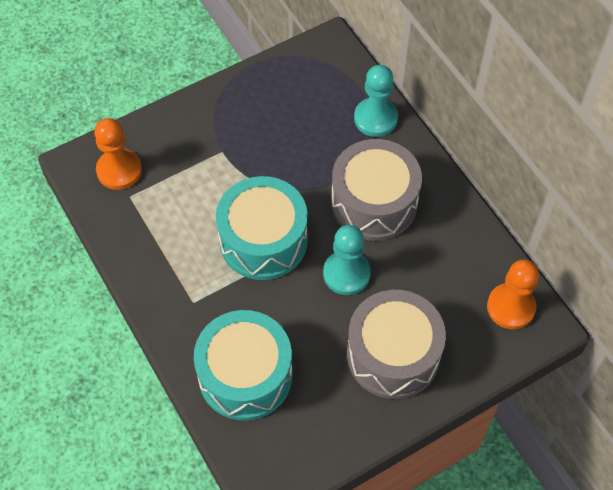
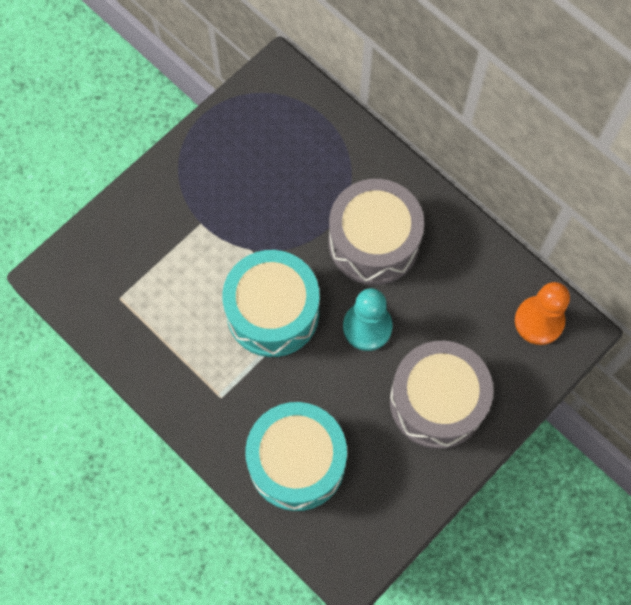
camera: 15 degrees left, 10 degrees up
orange pawn [94,118,142,190] -> none
turquoise pawn [354,65,398,137] -> none

